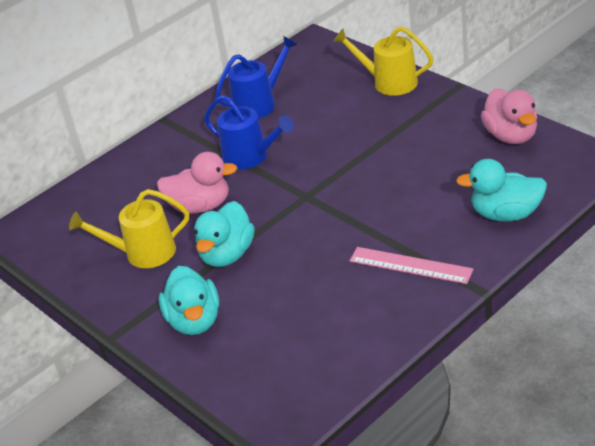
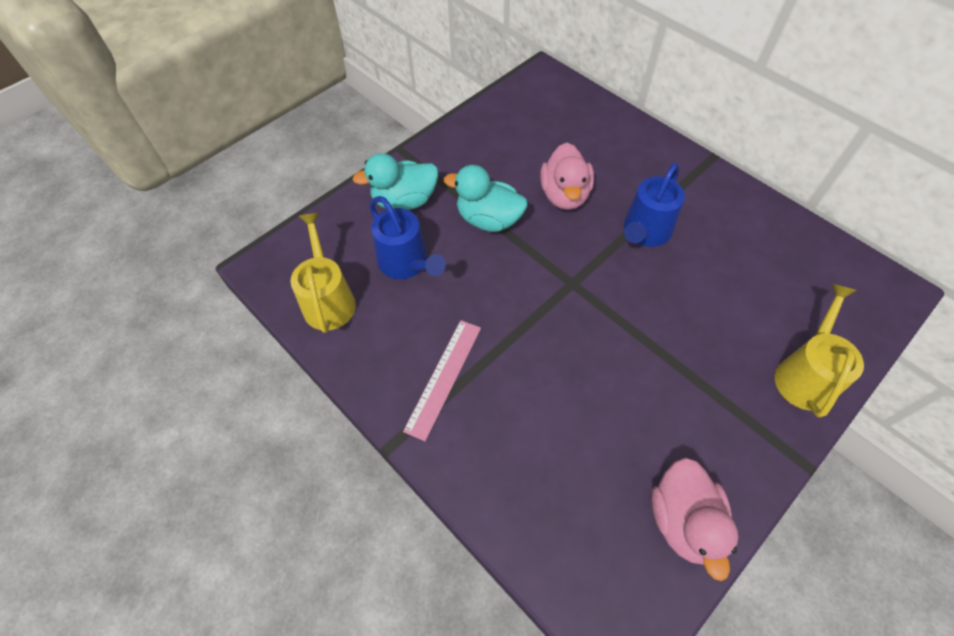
camera: 85 degrees right, 20 degrees up
yellow watering can [69,189,189,268] -> yellow watering can moved to [291,213,356,333]
blue watering can [215,36,298,119] -> blue watering can moved to [369,196,446,279]
turquoise duck [456,159,547,221] -> none
pink duck [481,88,537,144] -> pink duck turned 75 degrees counterclockwise [652,458,738,581]

